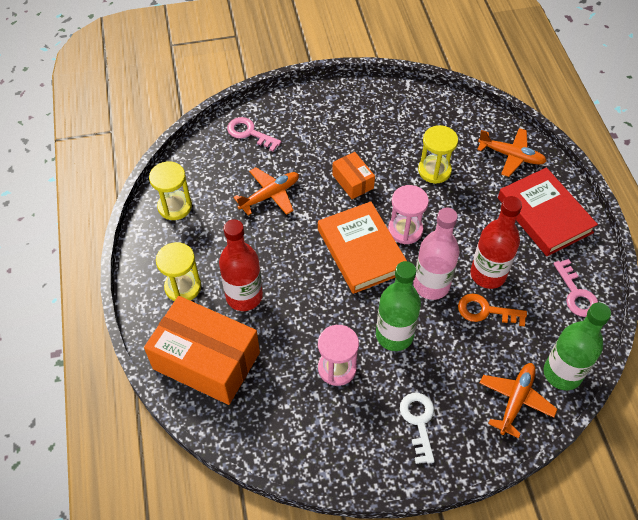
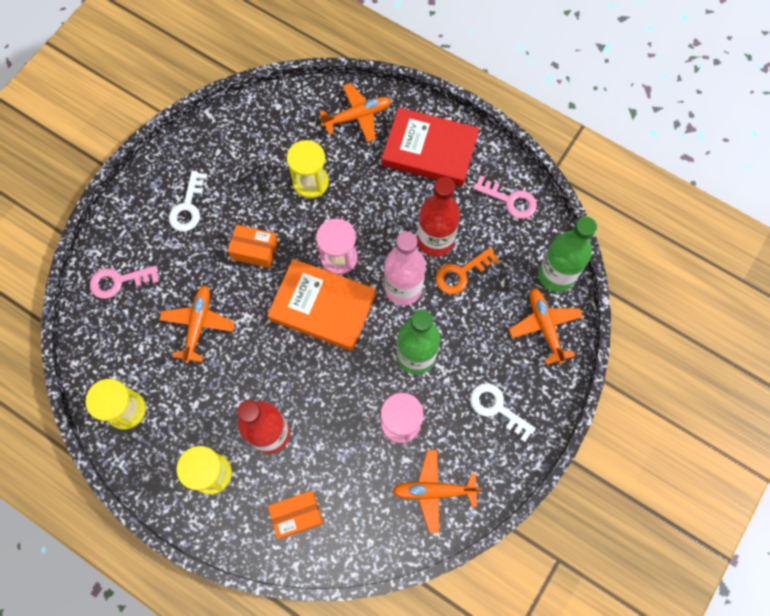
camera: 45 degrees left, 15 degrees up
orange box [144,296,260,405] -> orange box [268,491,323,539], size x0.48
none -> white key [169,171,208,231]
none -> orange plane [392,450,482,533]

